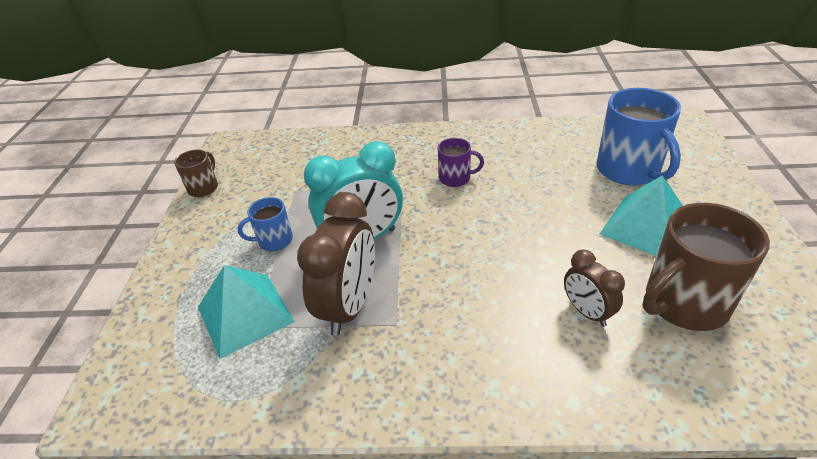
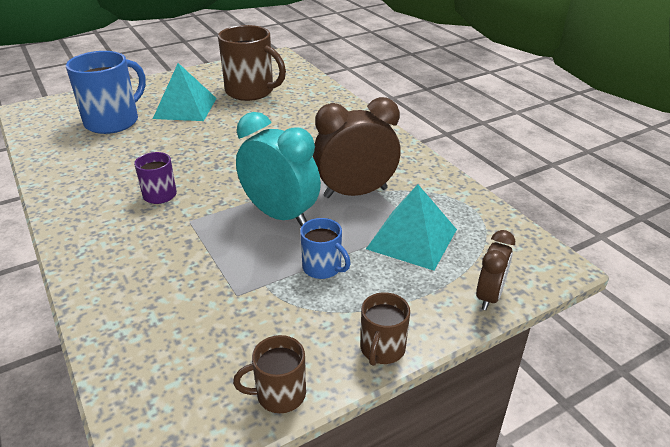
camera: 125 degrees left, 5 degrees down
brown clock [564,249,625,327] -> brown clock moved to [476,230,515,310]
none -> brown mug [361,292,410,366]

